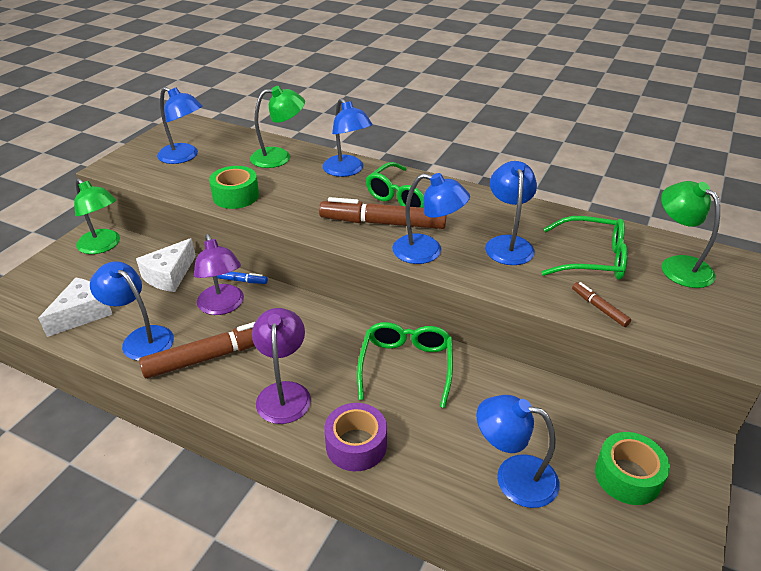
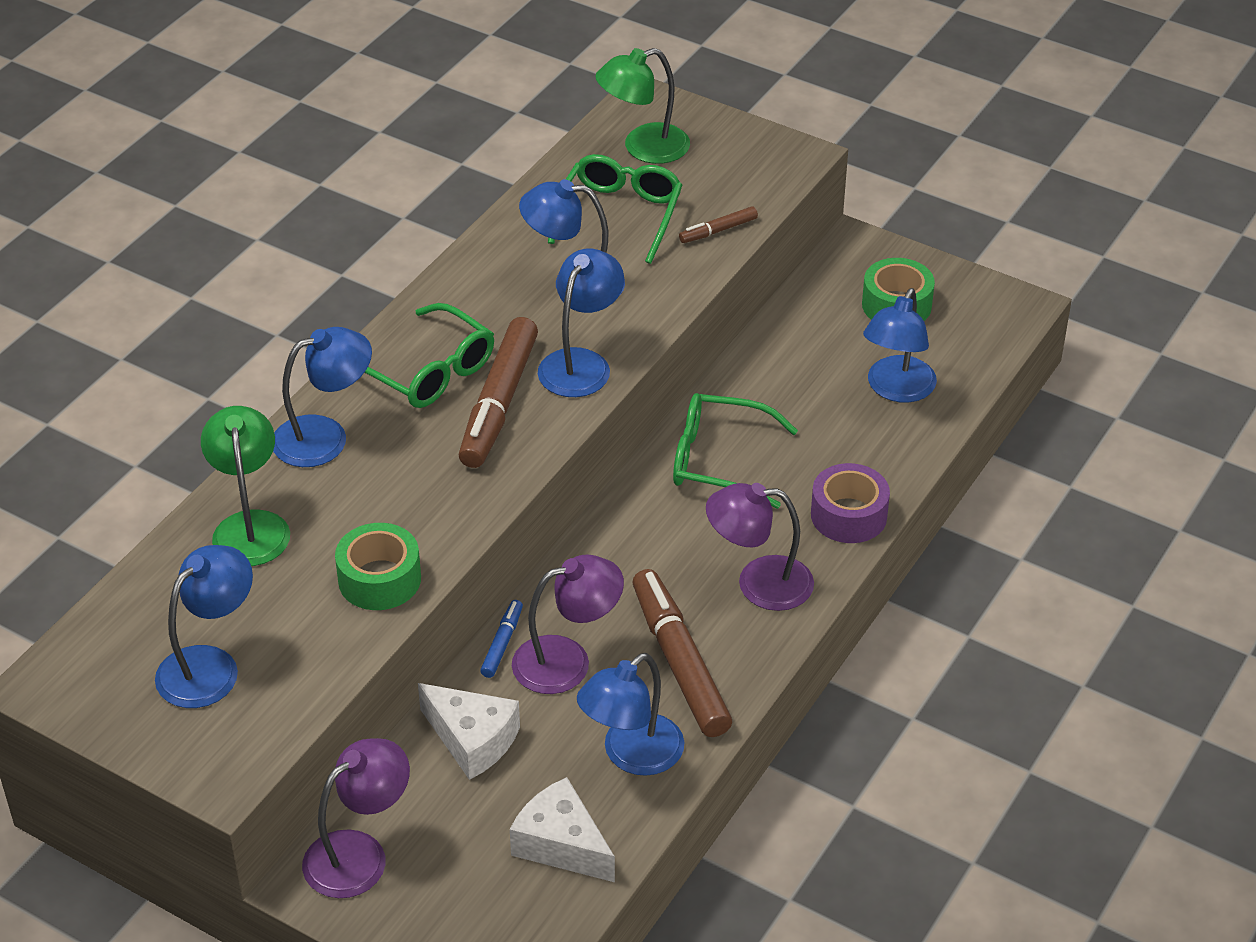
camera: 85 degrees left, 5 degrees up
green lamp [74,179,120,254] -> purple lamp [302,738,410,898]

